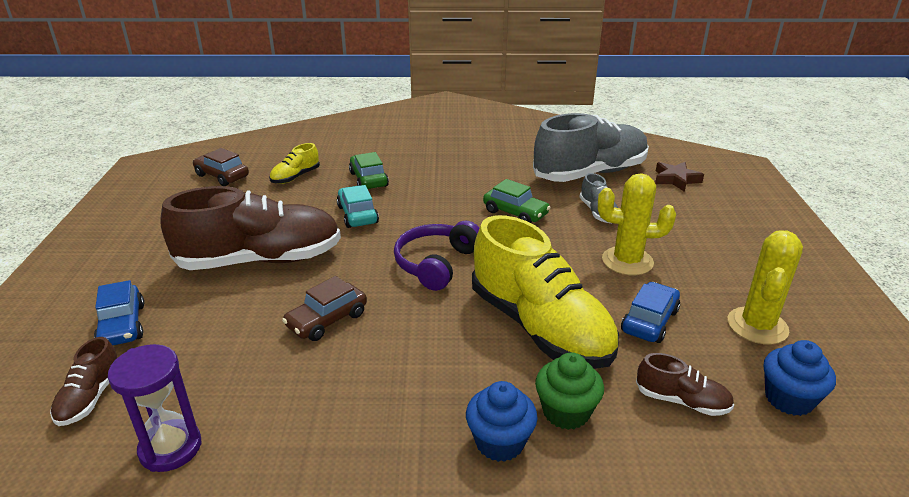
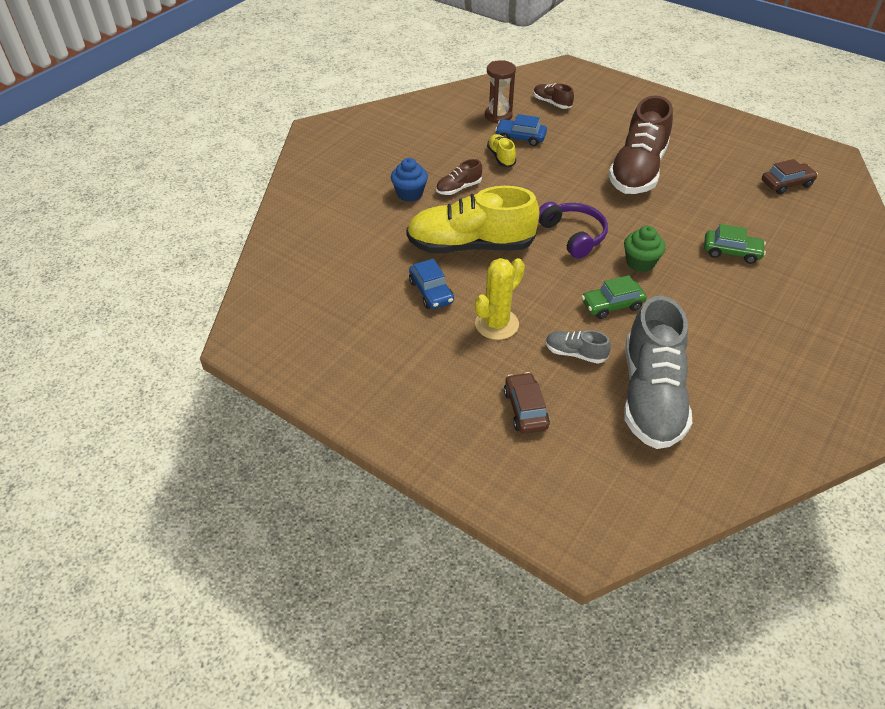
camera: 125 degrees right, 15 degrees up
blue car [94,280,144,345] -> blue car moved to [495,114,547,146]
purple hourglass [108,344,202,472] -> brown hourglass [485,60,516,123]
yellow shoe [269,143,320,184] -> yellow shoe moved to [487,134,516,167]
brown car [282,276,367,341] -> brown car moved to [504,372,550,434]
turquoise car [337,185,379,228] -> none
green cupcake [535,353,604,430] -> green cupcake moved to [624,226,665,272]
brown shoe [636,353,734,416] -> brown shoe moved to [436,159,482,195]
brown star [655,162,704,192] -> none
yellow cactus [728,230,803,345] -> none
blue cupcake [764,340,836,416] -> none

